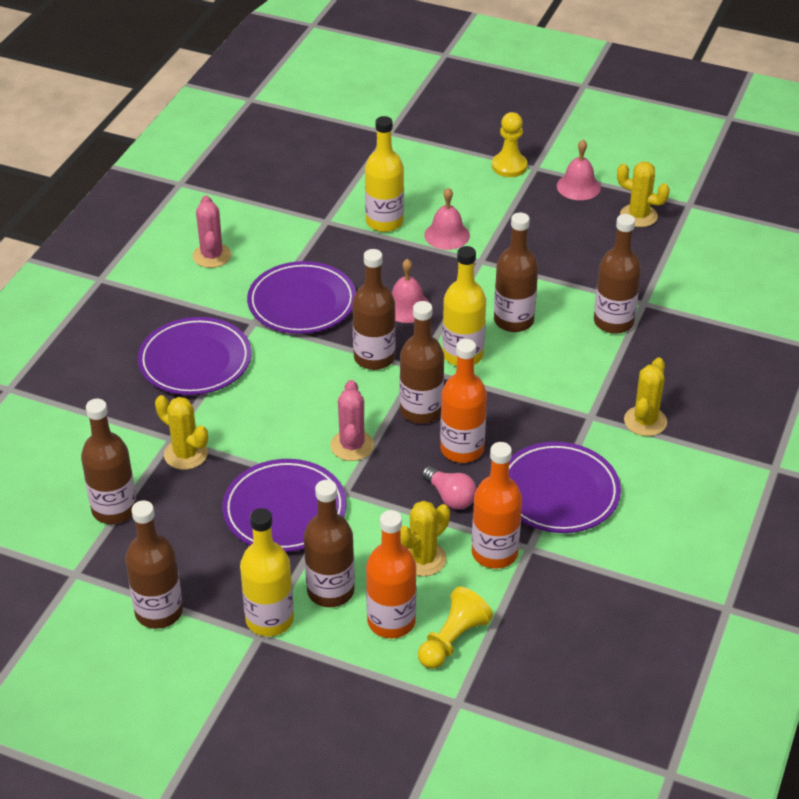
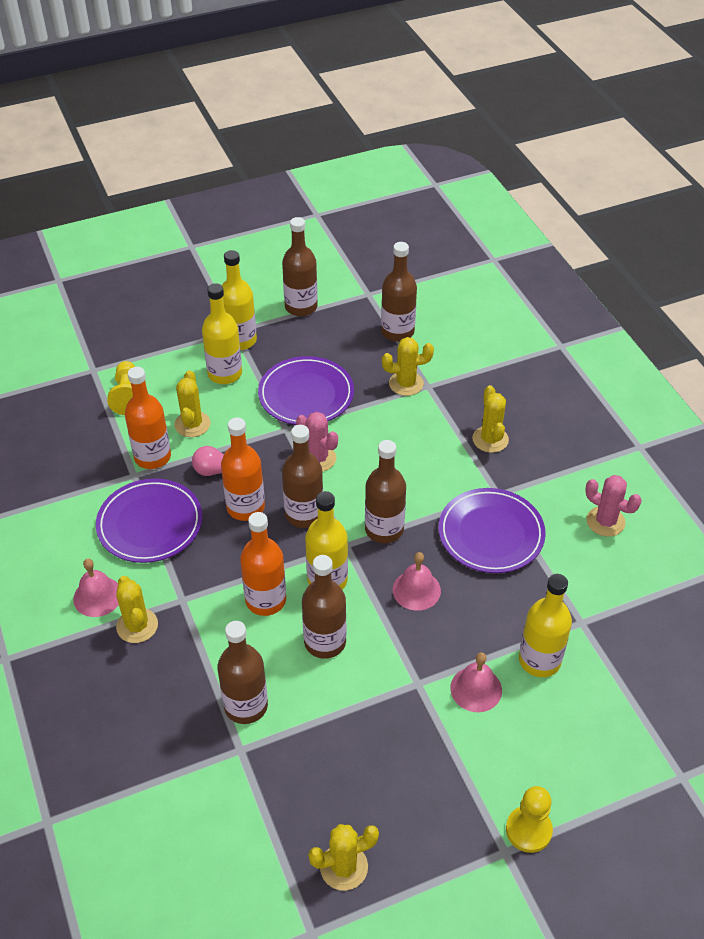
camera: 135 degrees right, 5 degrees up
purple plate [138,317,251,395] -> yellow cactus [472,385,509,453]
brown bottle [304,480,355,607] -> yellow bottle [202,283,242,384]
orange bottle [366,510,417,638] -> orange bottle moved to [240,512,286,616]
pink bell [557,140,601,200] -> pink bell moved to [73,559,119,617]

